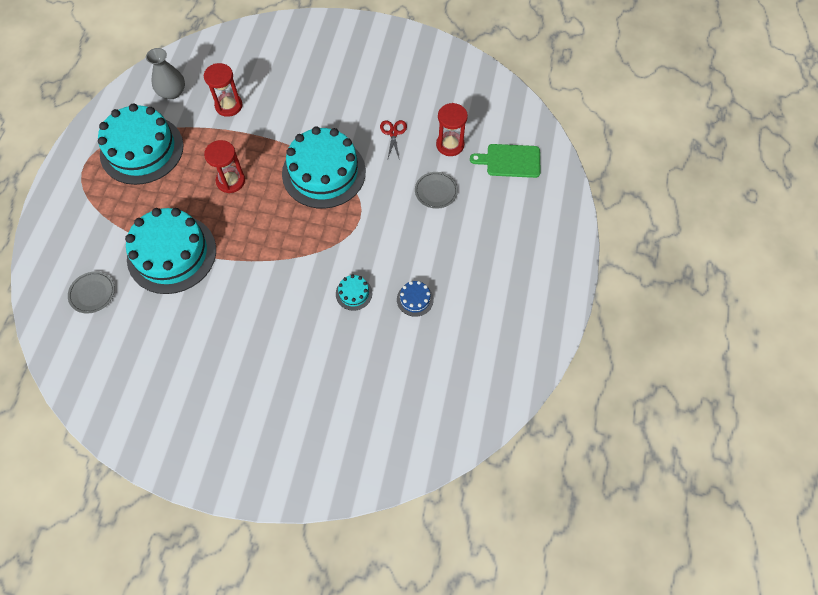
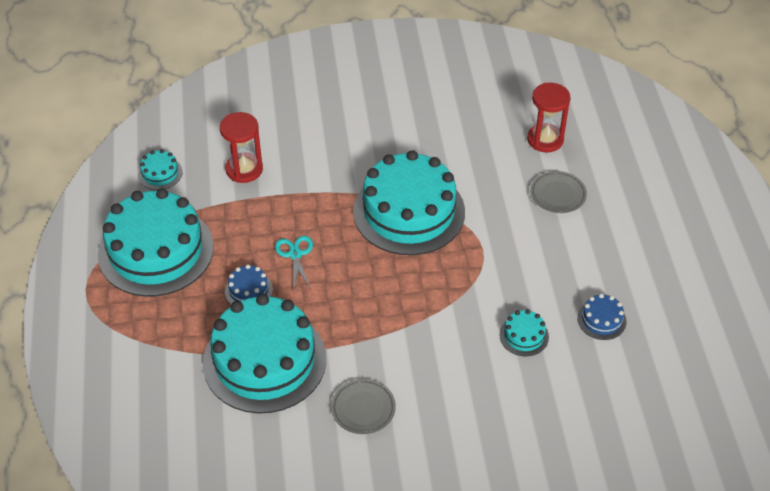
camera: 20 degrees left, 15 degrees down
grey plate [68,271,115,314] -> grey plate moved to [331,379,396,434]
grey vase [146,48,185,99] -> turquoise cake [138,149,183,190]
red hourglass [204,140,245,193] -> turquoise scissors [275,236,313,291]
red scissors [380,120,407,160] -> none
green cutting board [470,144,541,178] -> none
none -> blue cake [225,264,273,304]

